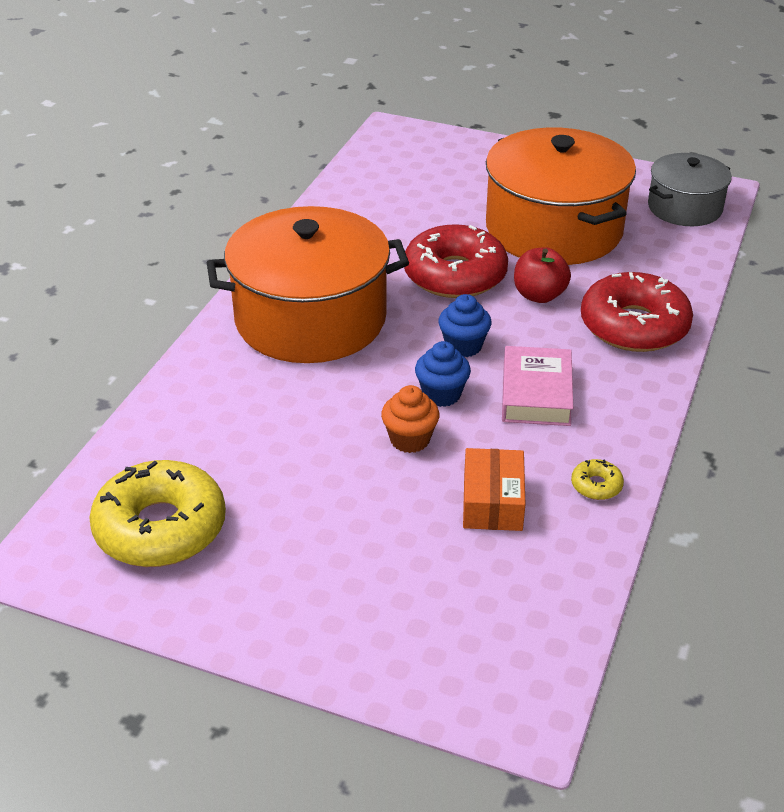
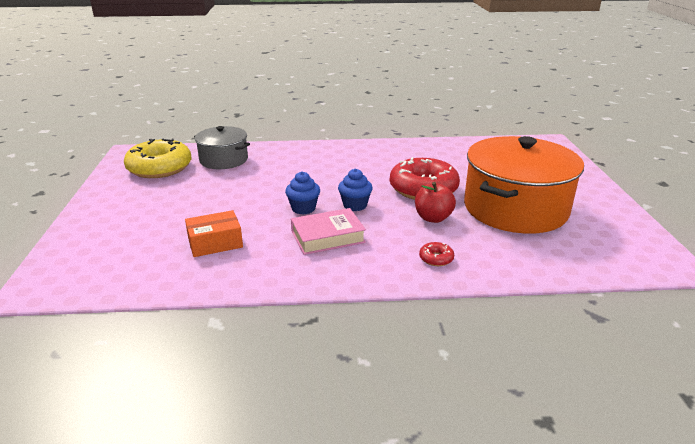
camera: 65 degrees right, 10 degrees down
orange pot [207,206,409,363] -> none
orange cupcake [381,385,439,453] -> none
yellow donut [571,459,624,500] -> none
red donut [581,272,693,352] -> red donut [419,242,454,266], size x0.41
grey pot [648,153,732,226] -> grey pot moved to [194,126,250,169]

